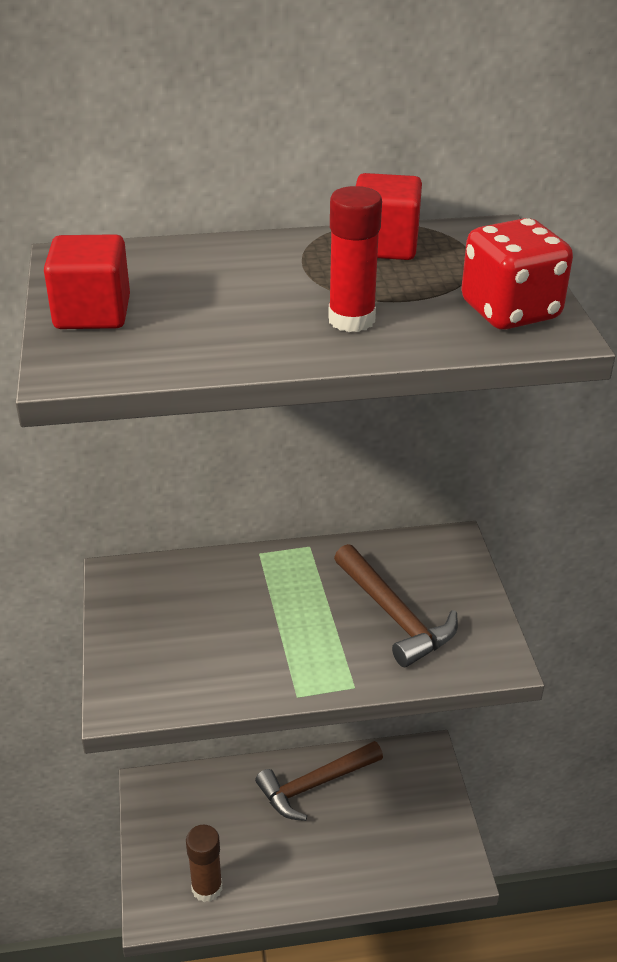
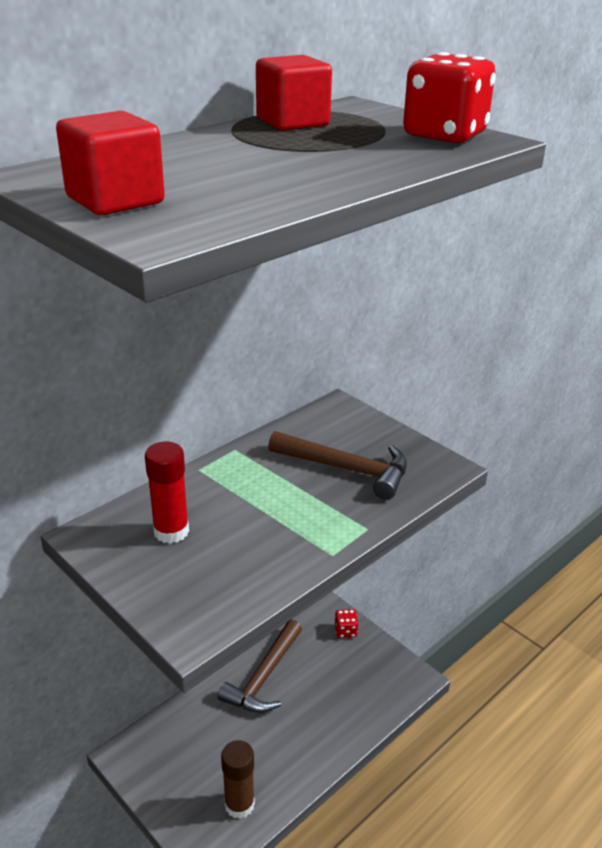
camera: 35 degrees left, 5 degrees down
red glue stick [328,186,382,332] -> red glue stick moved to [145,442,189,544]
none -> red dice [334,609,358,638]

